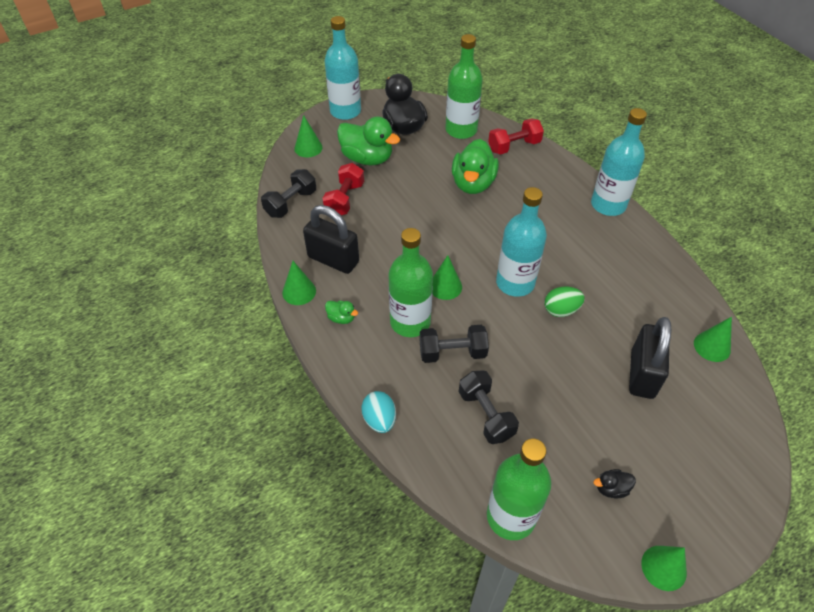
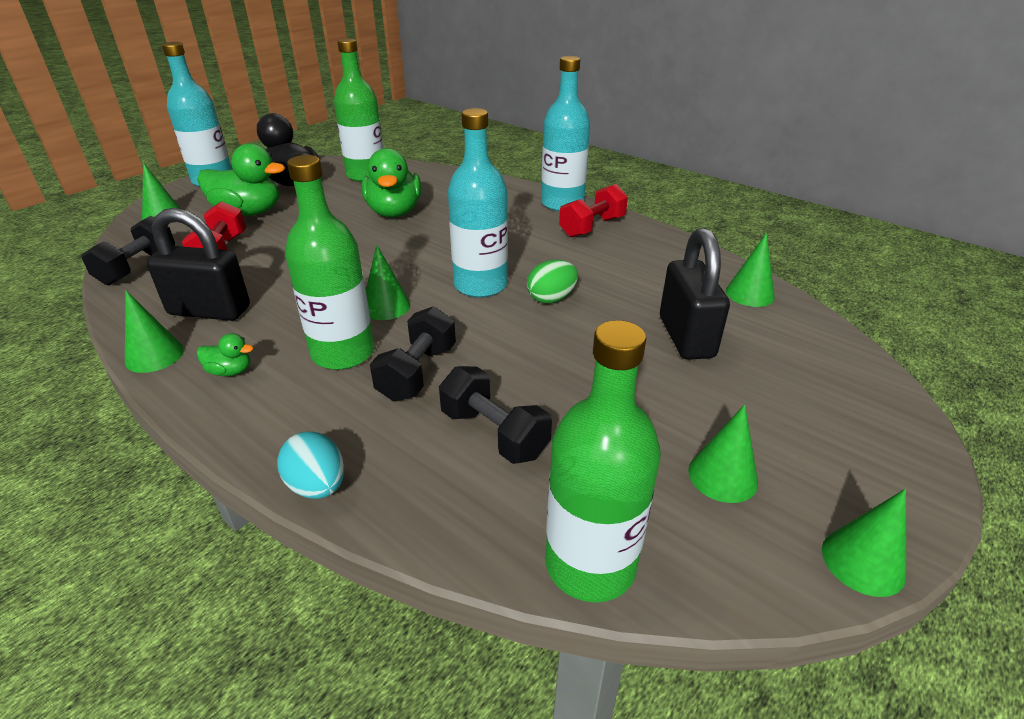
camera: 20 degrees left, 15 degrees down
black dumbbell [420,325,489,363] -> black dumbbell turned 45 degrees counterclockwise [370,306,456,401]
red dumbbell [488,118,544,155] -> red dumbbell moved to [559,184,628,238]
black duck [594,469,636,499] -> green cone [688,404,758,503]

